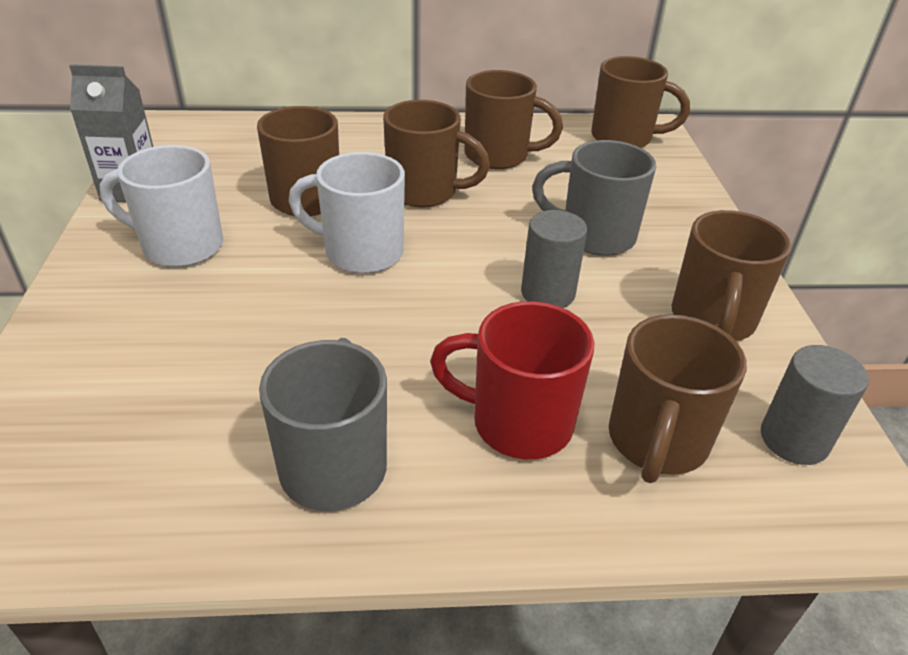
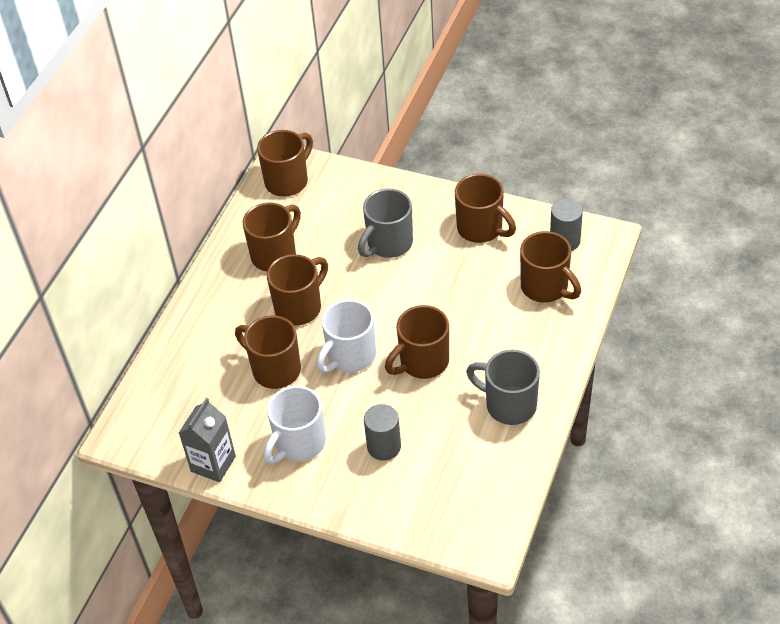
camera: 60 degrees left, 10 degrees up
red mug [430,301,594,459] -> none
grey cylinder [521,210,587,308] -> grey cylinder moved to [364,404,401,461]
none -> brown mug [385,305,449,379]

